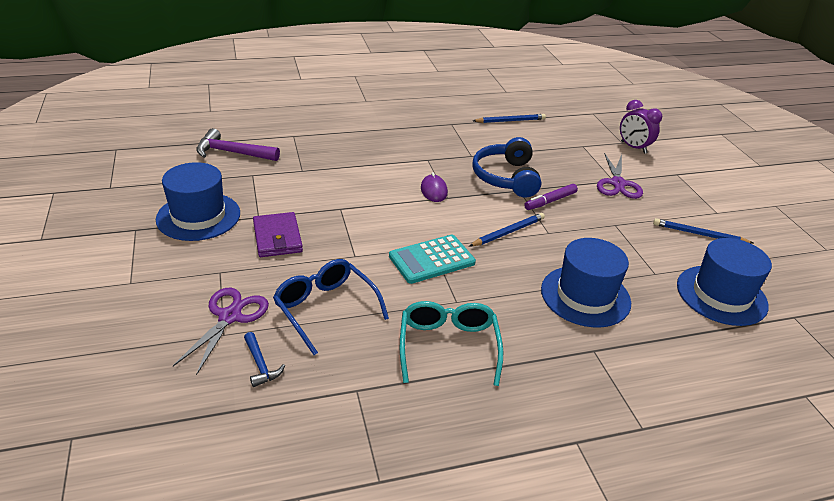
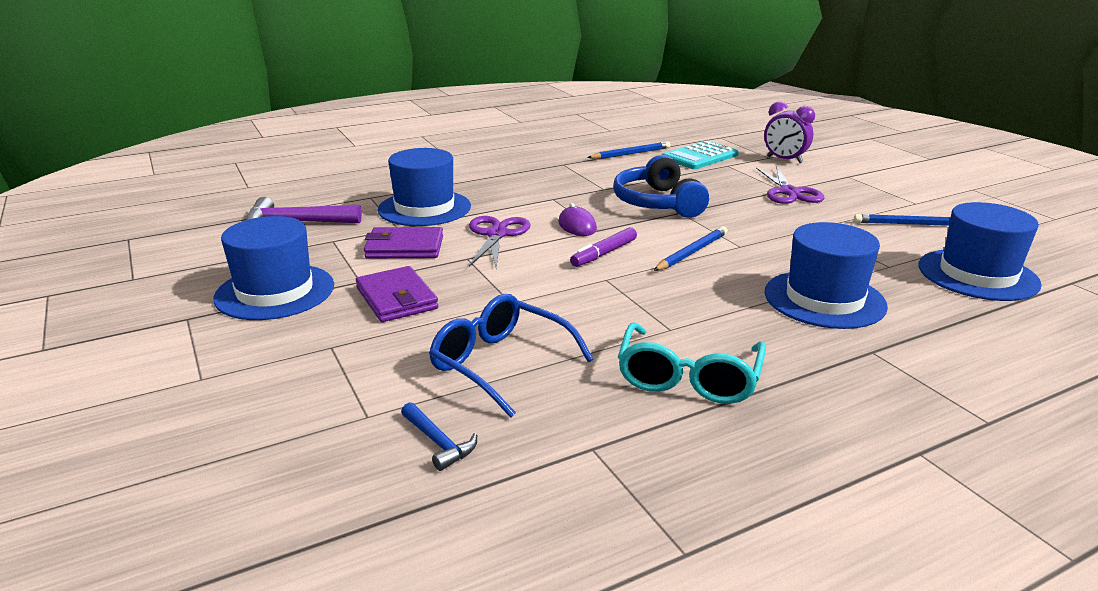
camera: 10 degrees left, 10 degrees down
purple scissors [173,288,269,375] -> purple scissors moved to [469,216,531,268]
turquoise calculator [389,235,476,284] -> turquoise calculator moved to [662,141,739,169]
turquoise glasses [400,301,503,386] -> turquoise glasses turned 150 degrees counterclockwise [618,322,766,404]
purple marker [524,184,578,210] -> purple marker moved to [570,227,637,267]
none -> purple wallet [364,227,443,258]
none -> blue hat [378,148,471,226]

